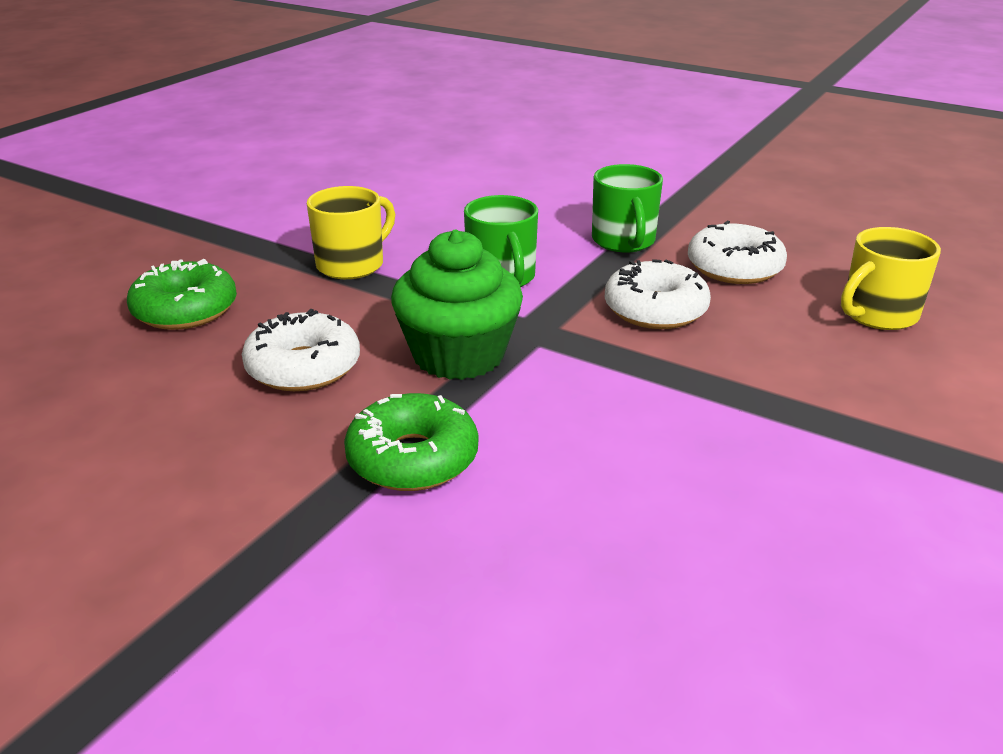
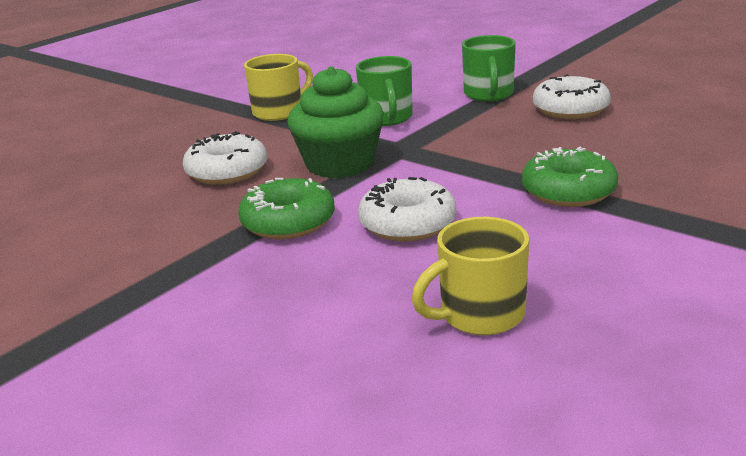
camera: 10 degrees right, 5 degrees down
green donut [127,259,237,330] -> green donut moved to [522,146,618,207]
white donut [605,259,711,329] -> white donut moved to [358,177,456,242]
yellow mug [841,227,941,330] -> yellow mug moved to [412,217,529,335]

